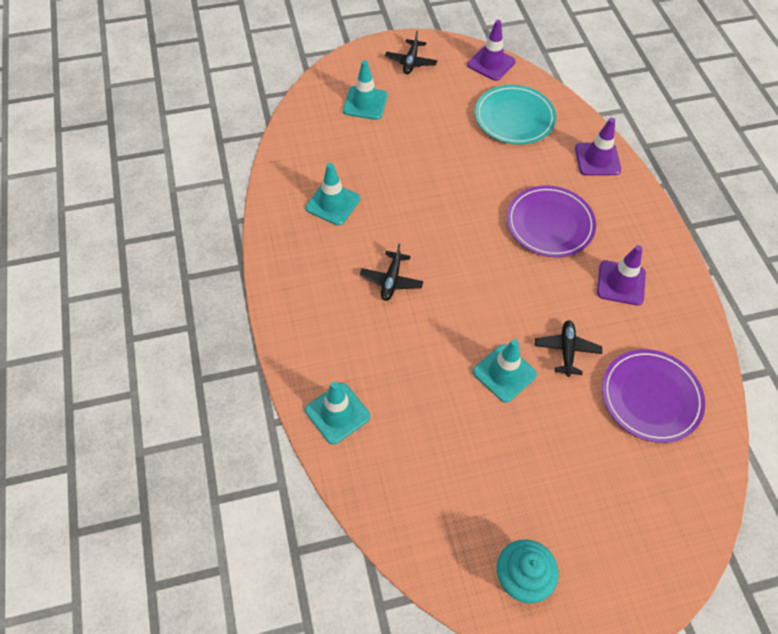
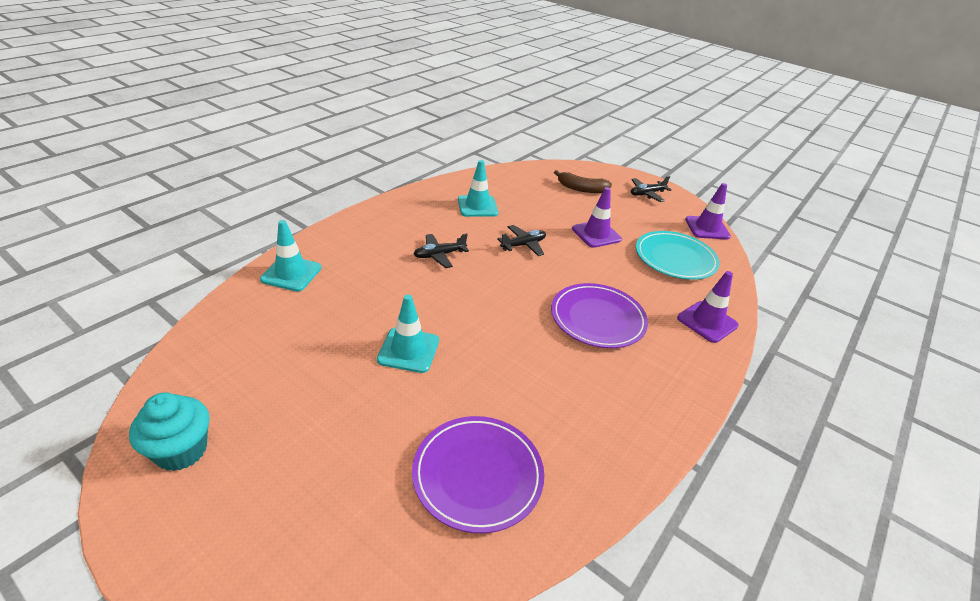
camera: 50 degrees right, 20 degrees down
turquoise traffic cone [343,60,388,120] -> brown banana [554,170,612,193]
black plane [535,320,602,377] -> black plane moved to [497,225,546,256]
purple traffic cone [597,245,646,306] -> purple traffic cone moved to [572,187,622,248]

